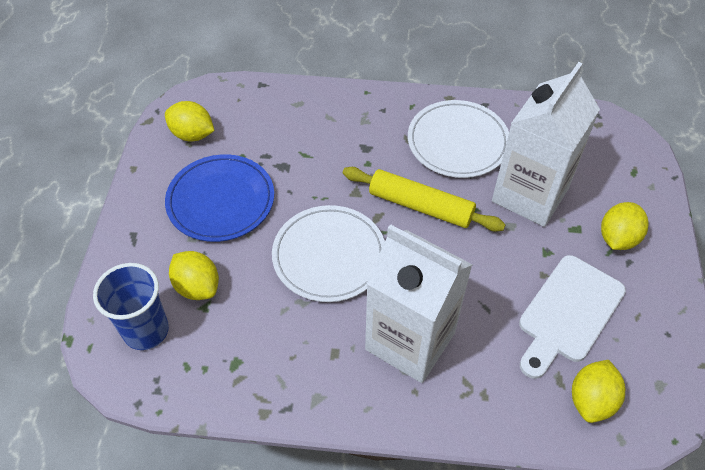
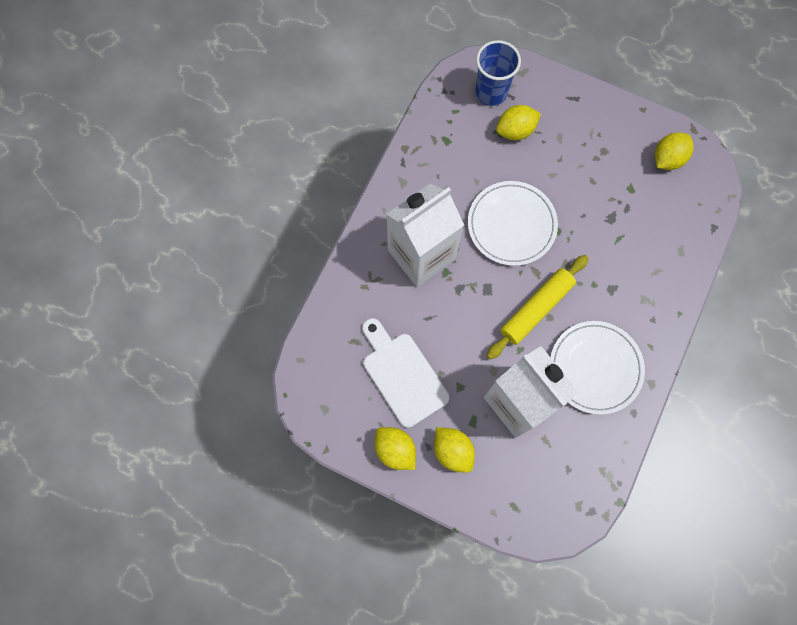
camera: 110 degrees right, 20 degrees up
blue plate [165,154,274,242] -> none
yellow lemon [572,360,625,423] -> yellow lemon moved to [375,427,416,470]

